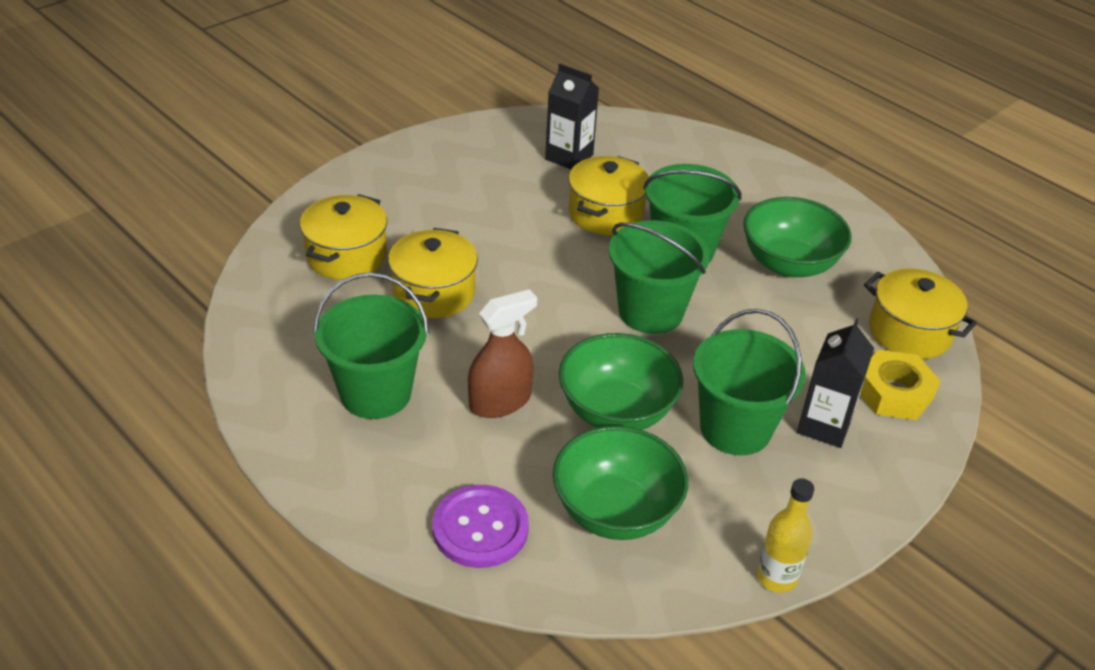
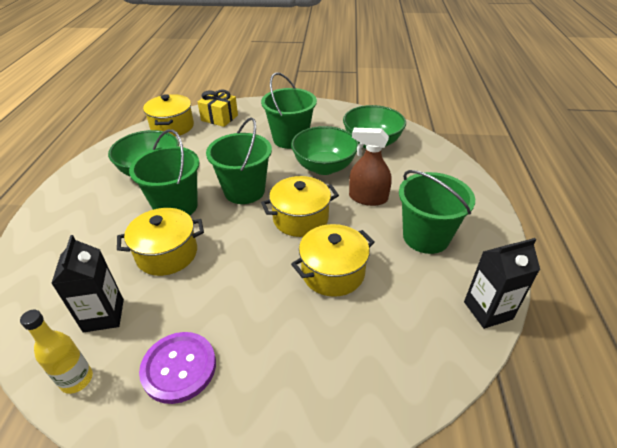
camera: 130 degrees left, 0 degrees up
yellow pot [300,194,387,280] -> yellow pot moved to [261,176,339,237]
purple button [432,485,529,568] -> purple button moved to [139,332,216,404]
yellow bottle [757,478,814,593] -> yellow bottle moved to [20,310,93,394]
black carton [797,318,874,448] -> black carton moved to [464,238,540,329]
yellow nut [860,350,940,420] -> yellow gift [198,90,238,127]

